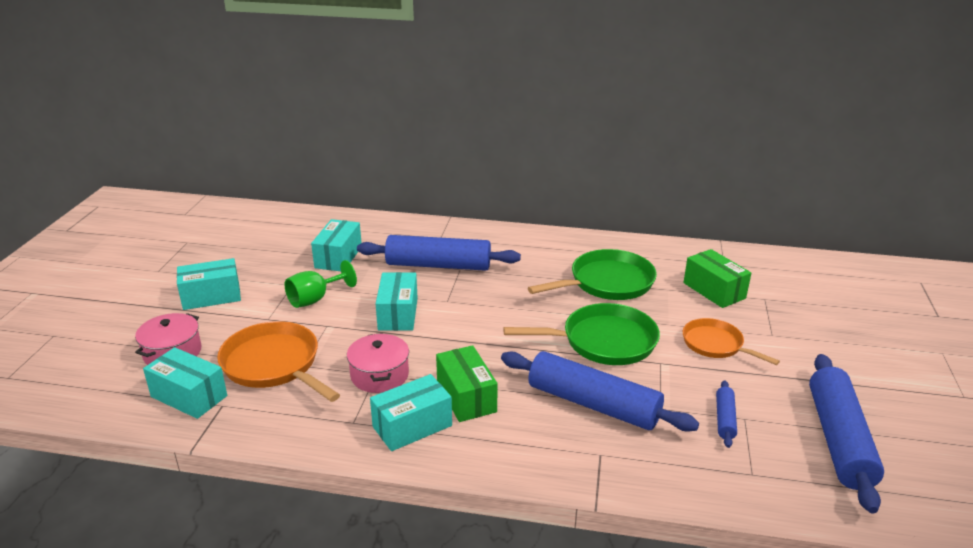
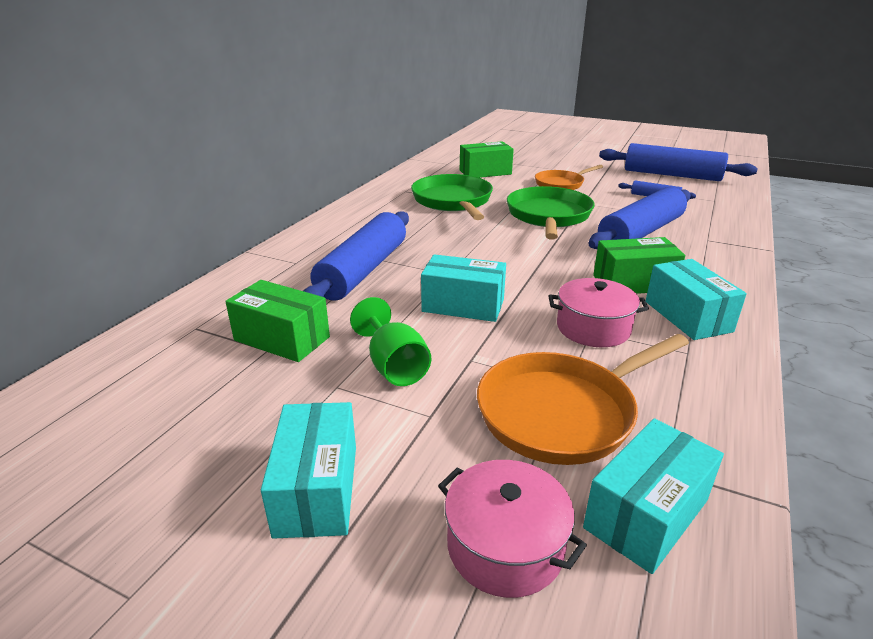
camera: 75 degrees left, 0 degrees up
turquoise box [311,219,362,271] -> green box [225,280,330,362]

